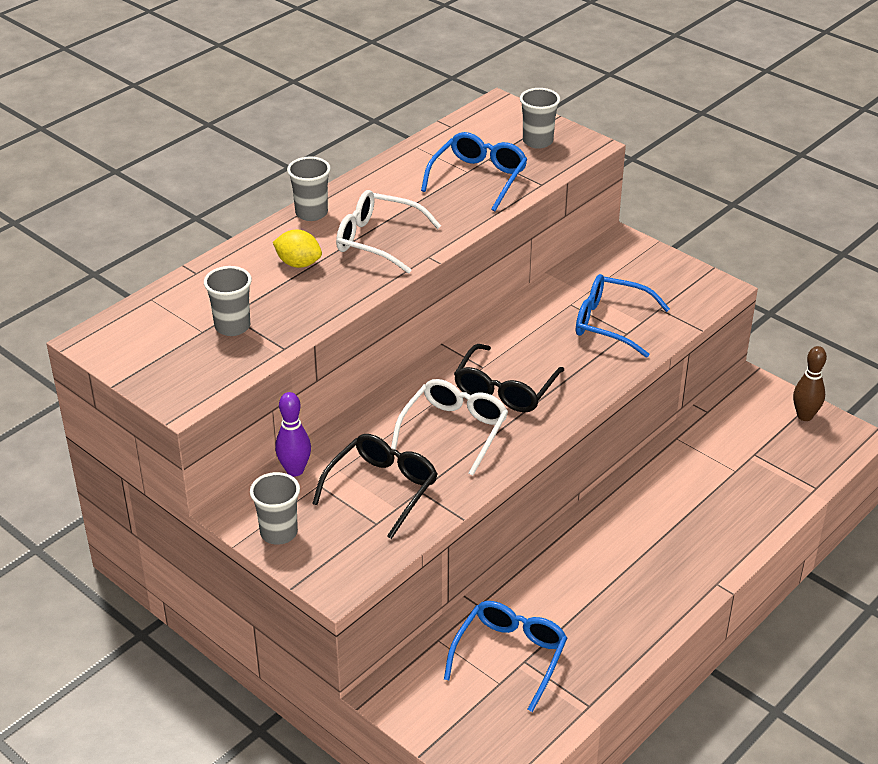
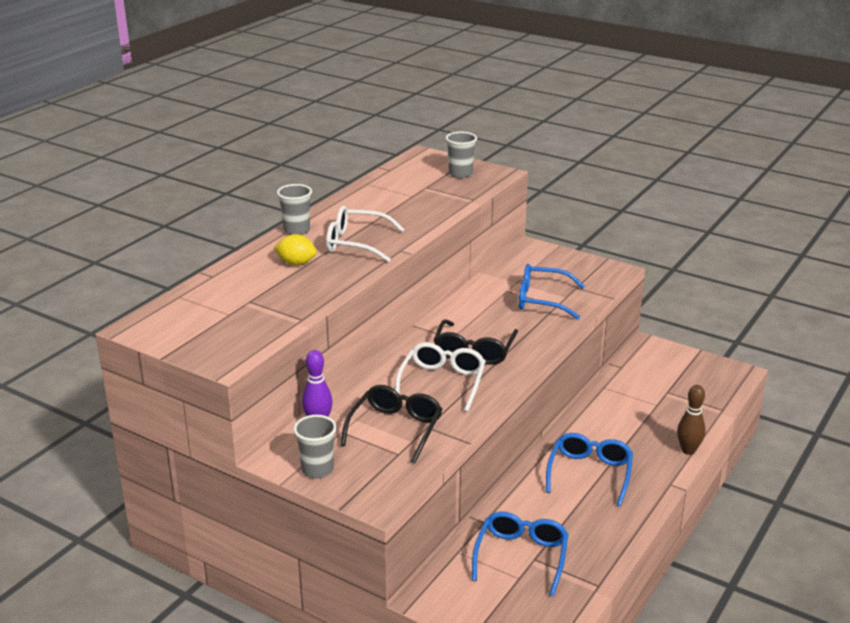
camera: 10 degrees left, 10 degrees down
grey cup [204,266,252,336] -> none
blue glasses [421,132,527,211] -> blue glasses moved to [546,433,633,506]
brown bowling pin [793,346,827,421] -> brown bowling pin moved to [677,385,706,455]

